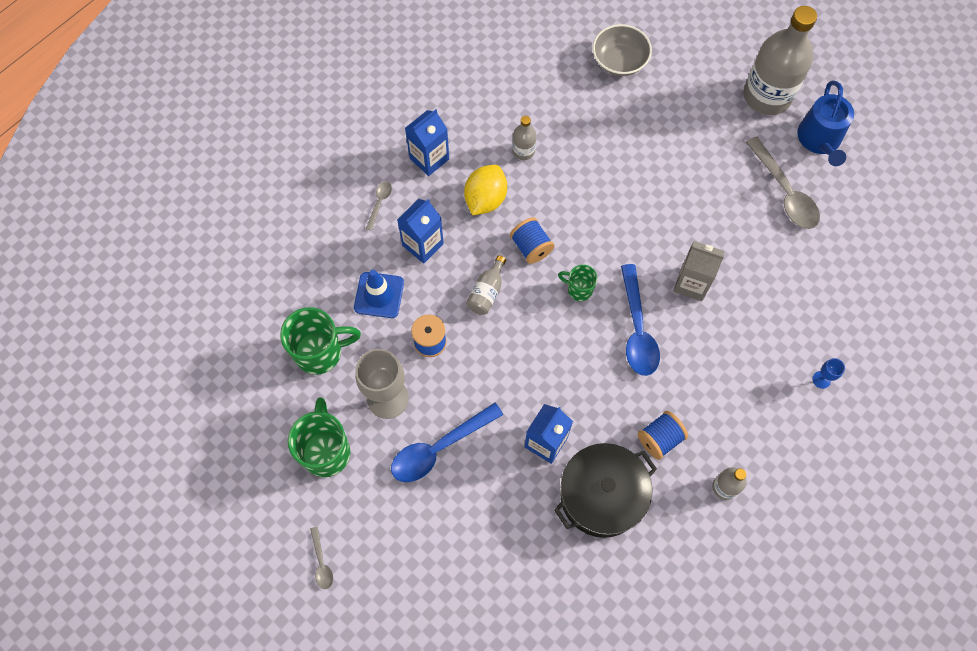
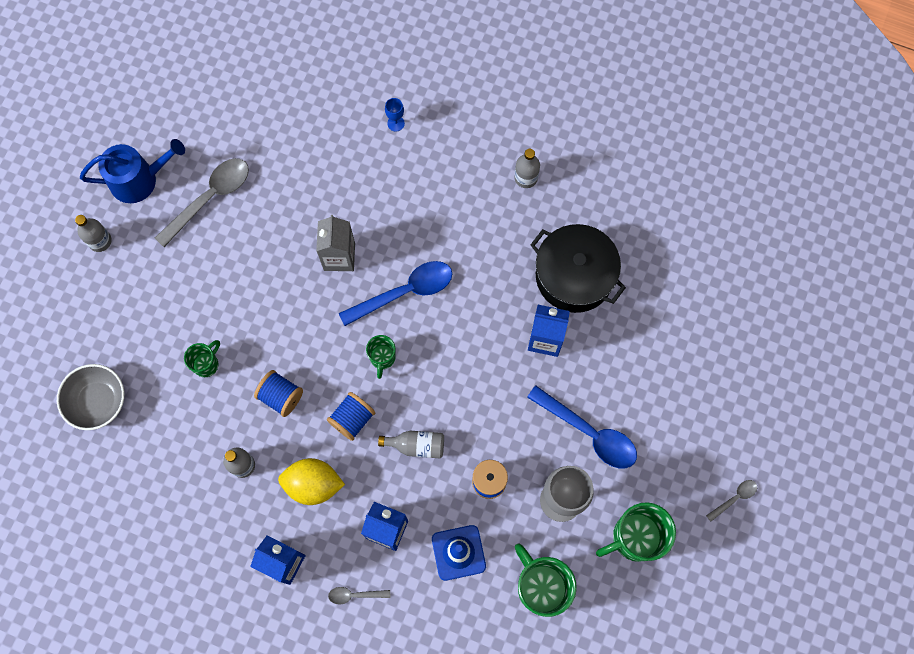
camera: 110 degrees left, 5 degrees up
blue spool [638,411,688,460] -> blue spool moved to [254,370,303,417]
grey bottle [744,6,817,115] -> grey bottle [75,215,112,252], size x0.45
none -> green mug [184,340,220,377]

